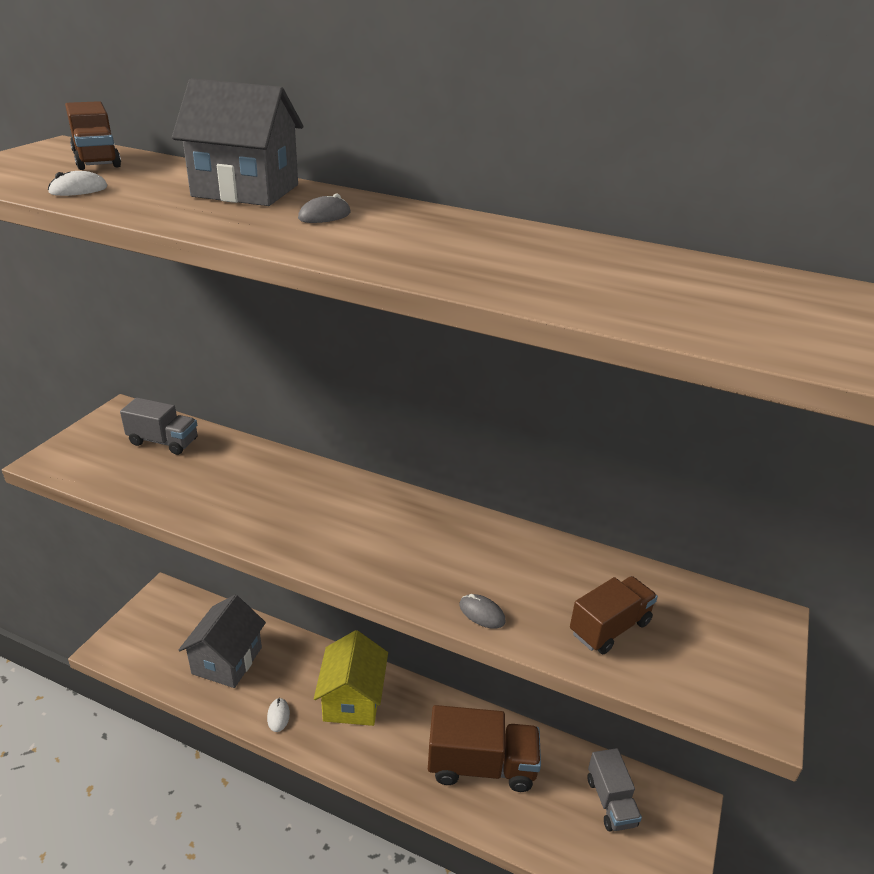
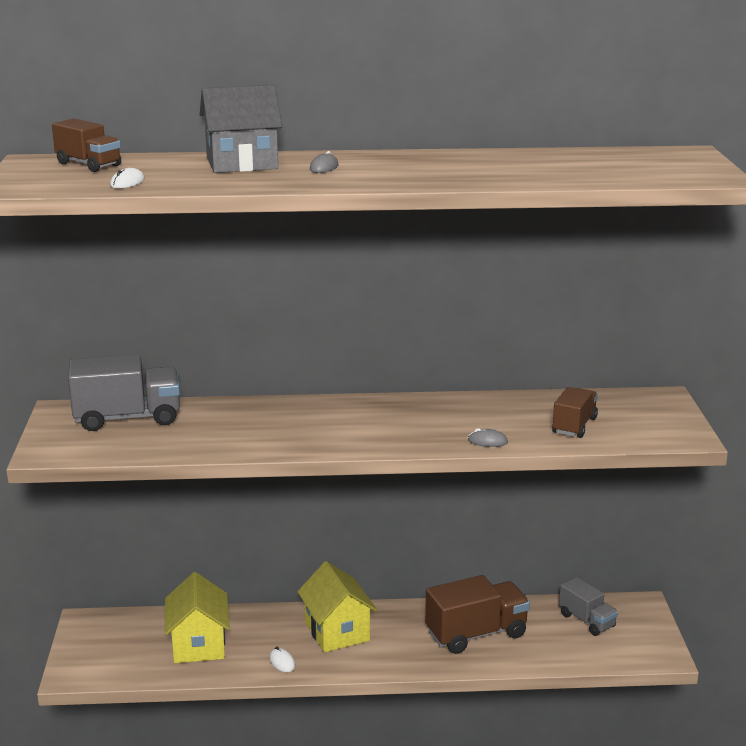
camera: 25 degrees left, 10 degrees down
grey truck [120,398,198,455] -> grey truck [68,355,180,431], size x1.65
grey house [179,595,266,688] -> yellow house [165,572,230,663]

